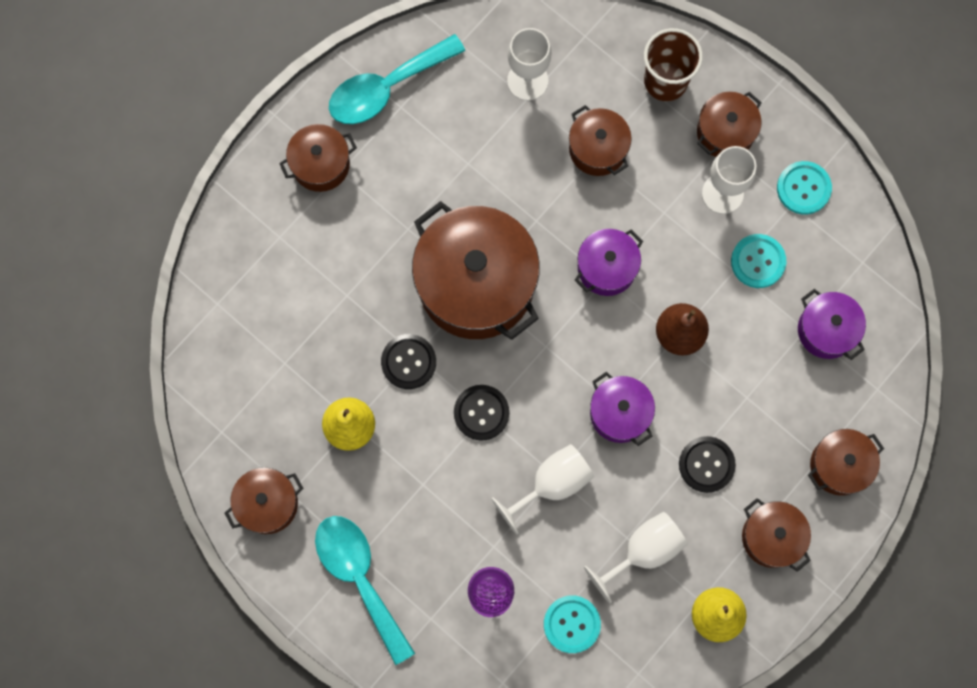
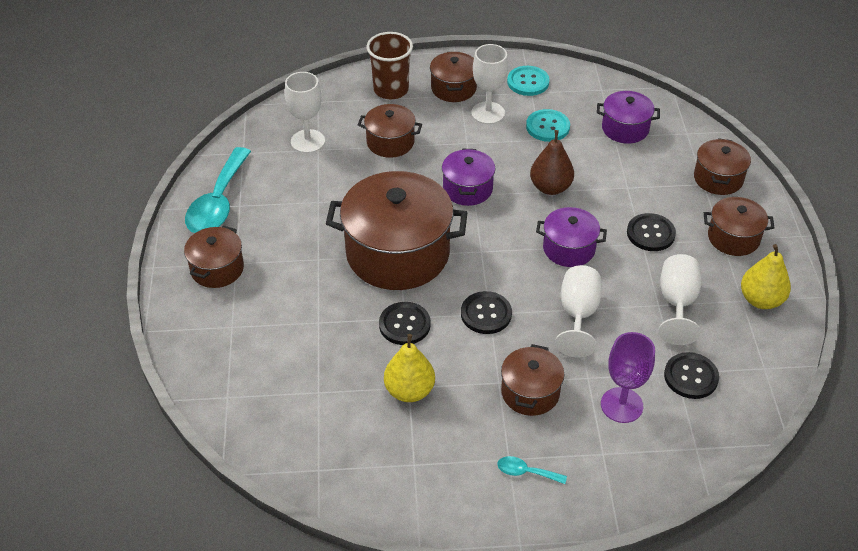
camera: 45 degrees left, 30 degrees down
brown pot [224,468,304,534] -> brown pot moved to [501,344,564,416]
turquoise spoon [315,516,415,665] -> turquoise spoon [498,456,567,484], size x0.43
turquoise button [544,595,601,653] -> black button [664,352,719,399]

